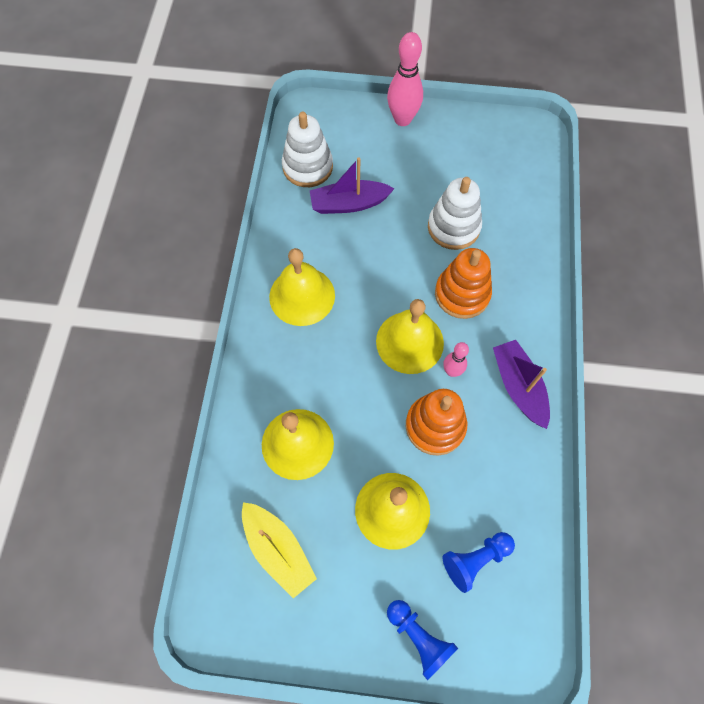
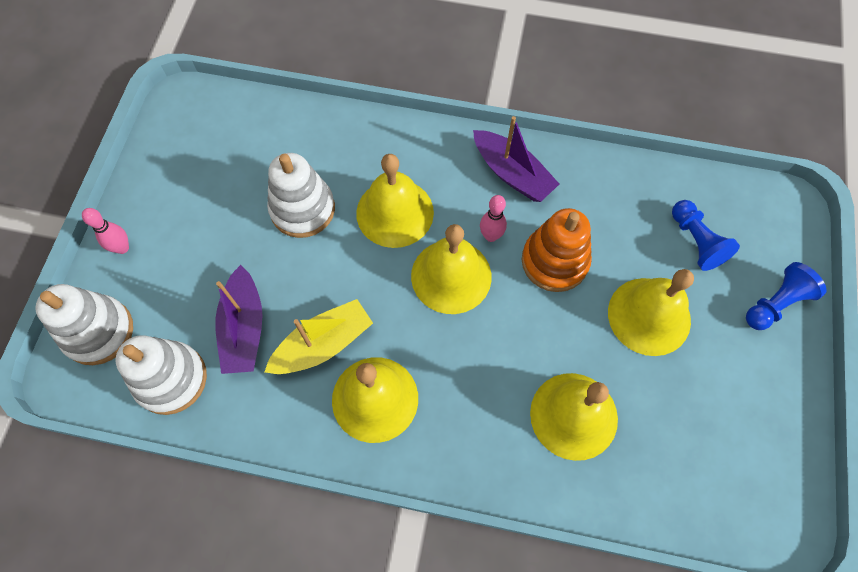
camera: 85 degrees left, 0 degrees up
yellow boat [242,502,317,598] -> yellow boat moved to [265,299,373,374]
pink bowling pin [387,32,423,126] -> pink bowling pin [82,208,129,254], size x0.56
orange stacking toy [435,248,492,319] -> yellow bell [356,154,434,248]
purple boat [493,340,550,429] -> purple boat turned 120 degrees counterclockwise [473,116,559,202]
none -> white stacking toy [35,284,133,365]

